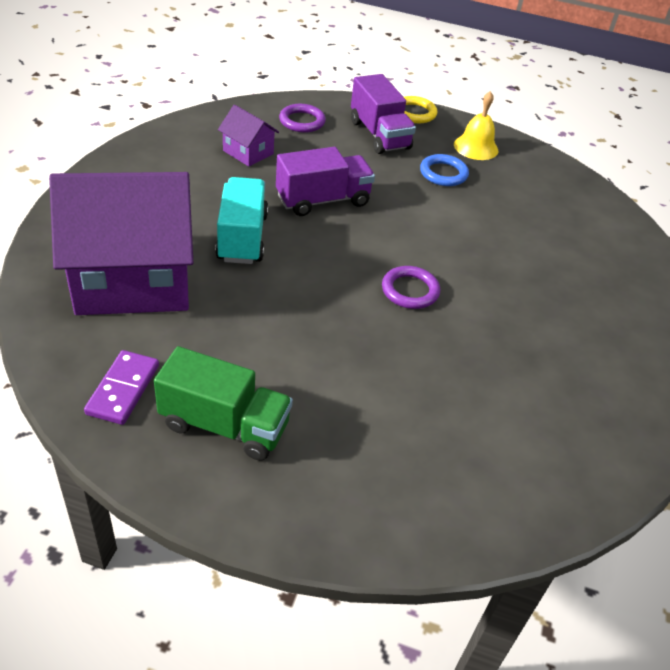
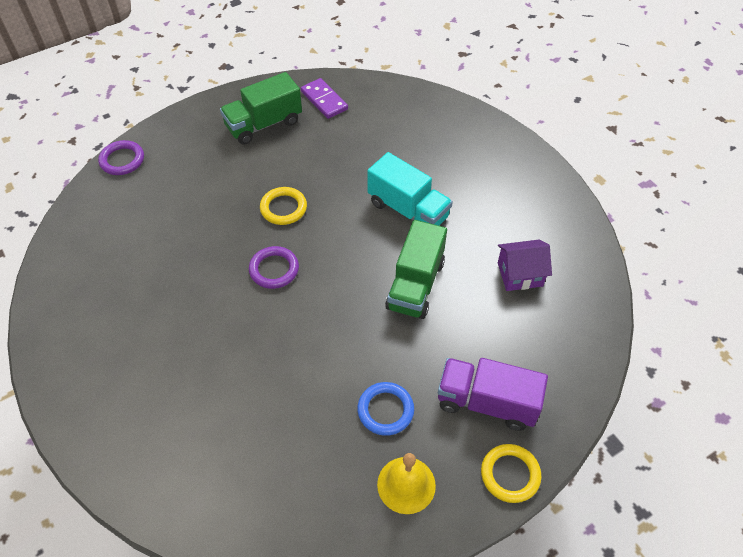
camera: 135 degrees right, 10 degrees up
purple house [49,172,193,315] -> none
purple truck [276,147,375,216] -> green truck [385,220,447,319]
purple ring [279,104,326,133] -> purple ring moved to [98,140,144,175]
none -> yellow ring [260,187,307,225]

